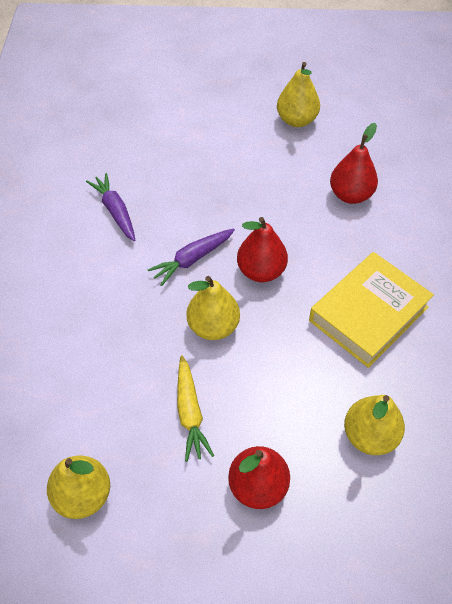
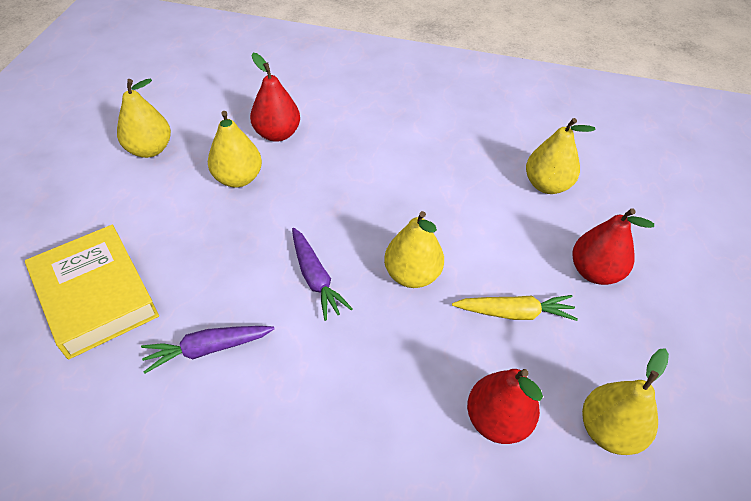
camera: 80 degrees left, 5 degrees down
red pear [237,217,288,282] -> red pear moved to [467,369,543,444]
yellow book [309,252,434,368] -> yellow book moved to [25,225,159,359]
none -> yellow pear [208,111,262,188]

